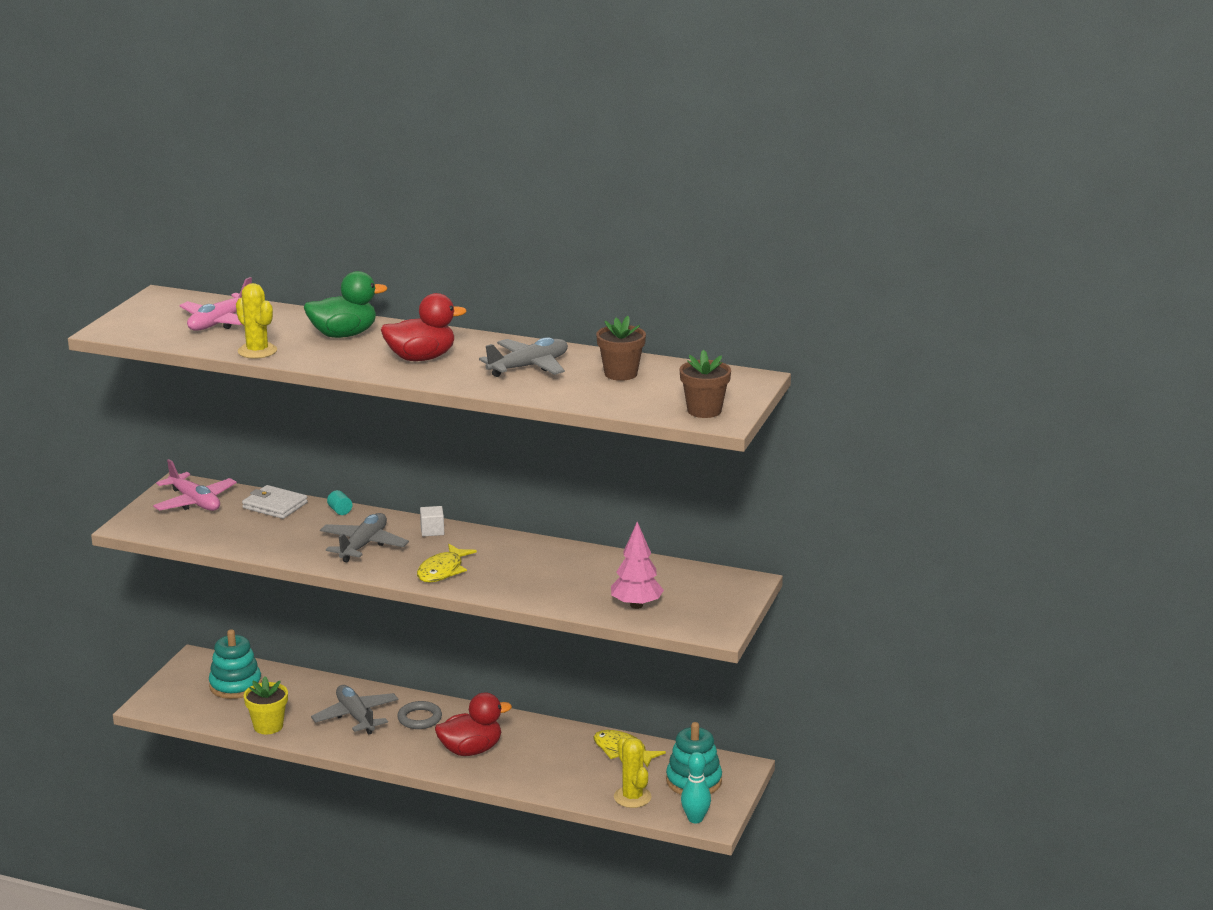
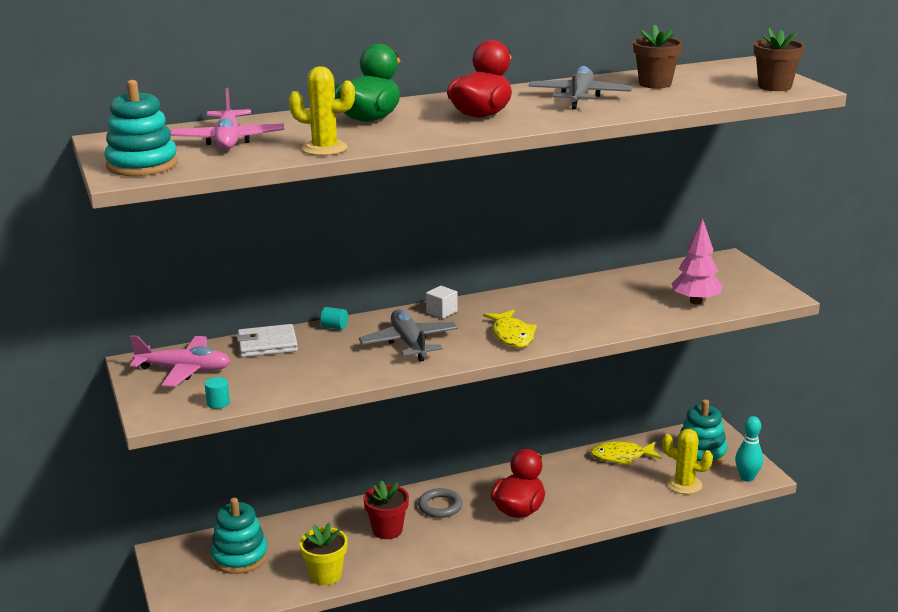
camera: 40 degrees left, 0 degrees up
grey plane [311,685,399,735] -> red flower pot [363,480,409,539]
none -> turquoise stacking toy [104,80,178,176]
none -> turquoise cylinder [205,377,230,409]

